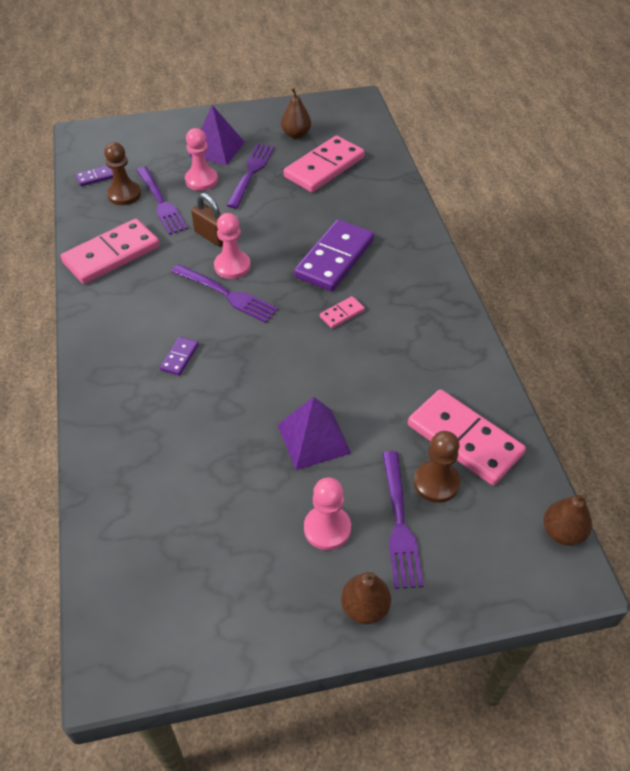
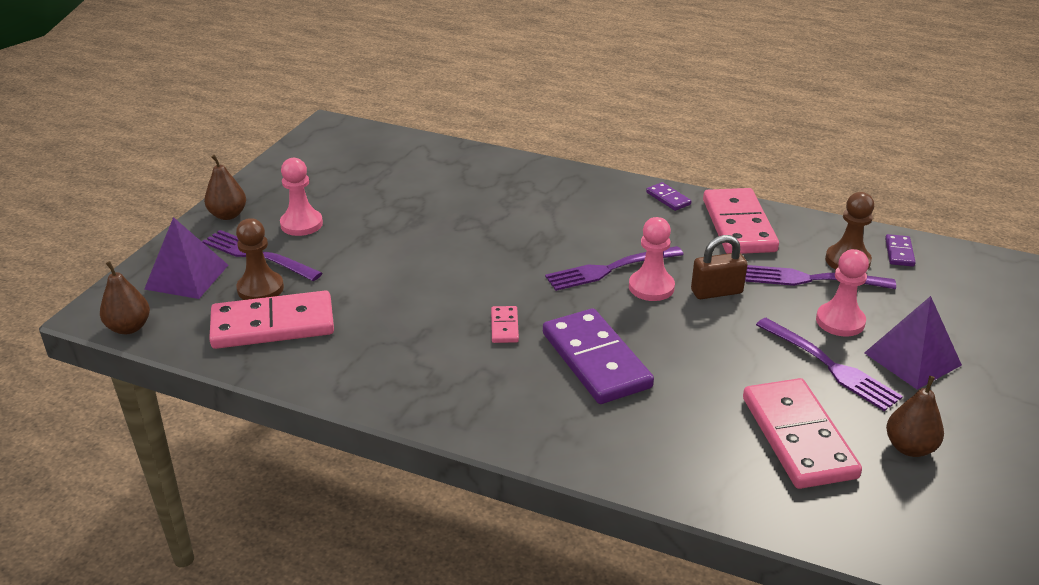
camera: 125 degrees right, 15 degrees down
purple domino [160,337,199,376] -> purple domino moved to [646,182,691,211]
purple pyramid [278,397,352,470] -> purple pyramid moved to [144,217,228,299]

